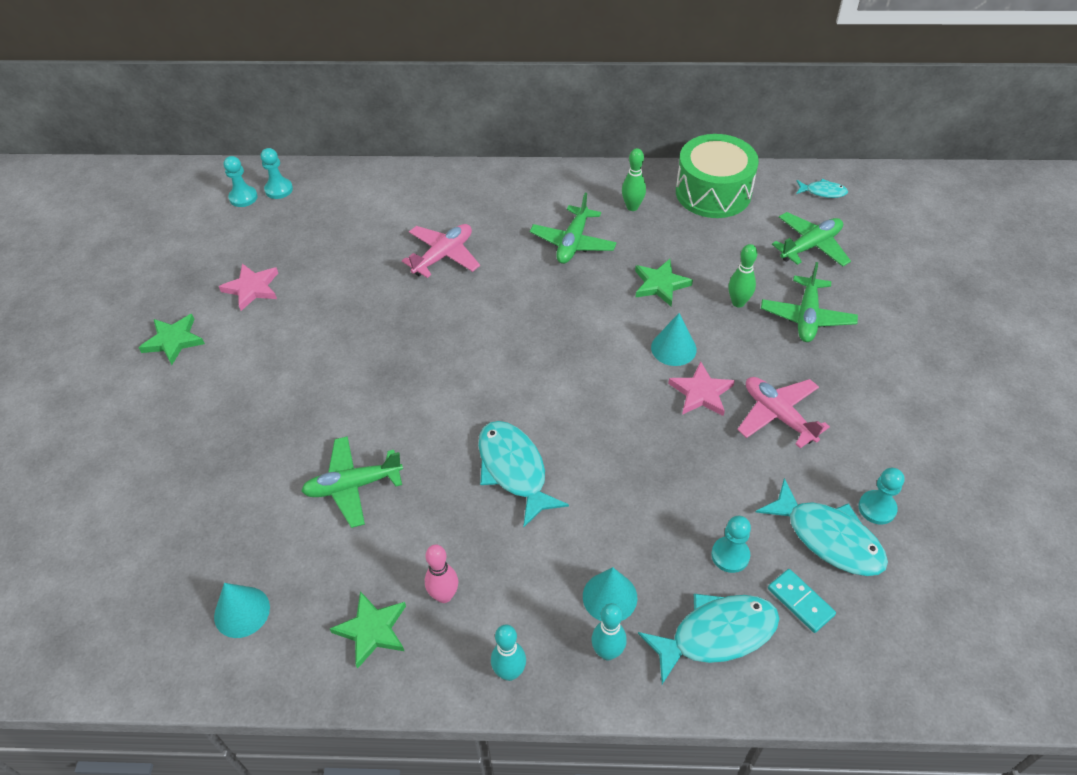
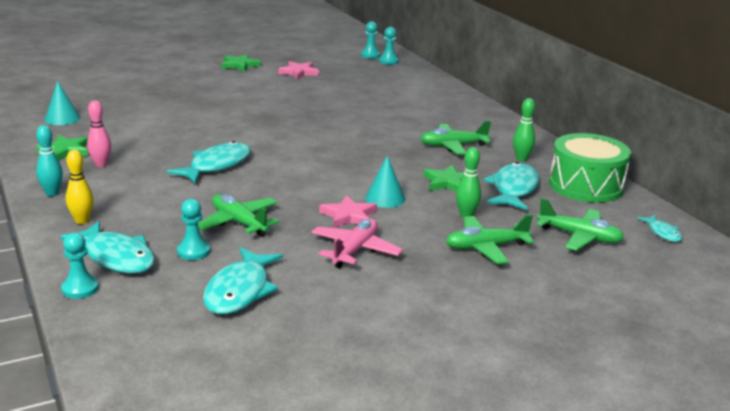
camera: 60 degrees right, 25 degrees down
green plane [301,436,403,528] -> green plane moved to [198,194,279,237]
pink plane [402,224,480,278] -> none
turquoise cone [583,567,637,621] -> none
turquoise bowling pin [591,603,627,660] -> yellow bowling pin [66,150,94,224]
turquoise domino [768,569,836,633] -> none
turquoise pawn [859,468,904,524] -> turquoise pawn moved to [61,232,99,299]
none -> turquoise fish [484,162,539,210]

